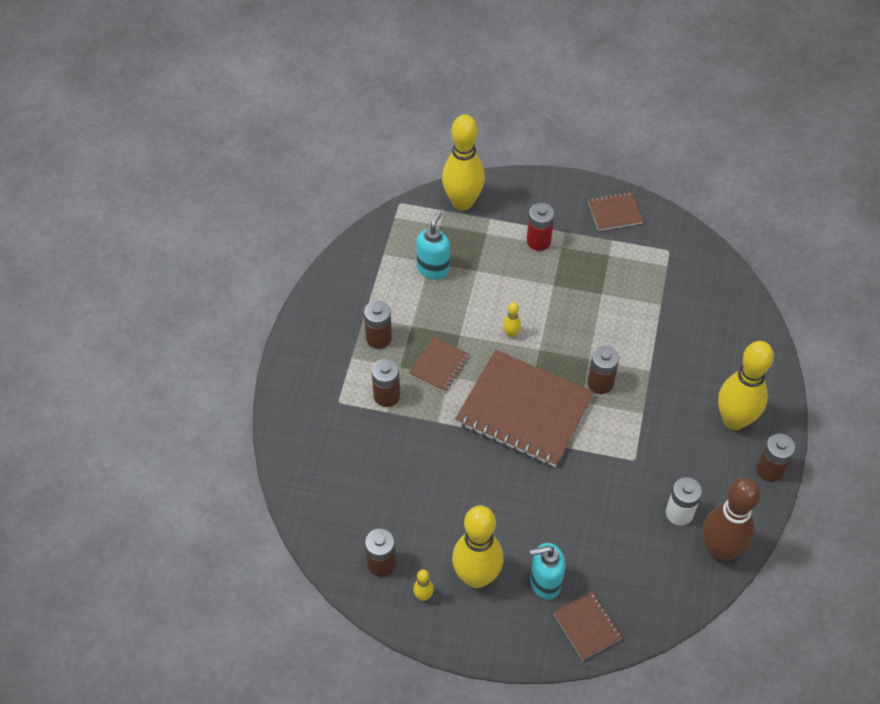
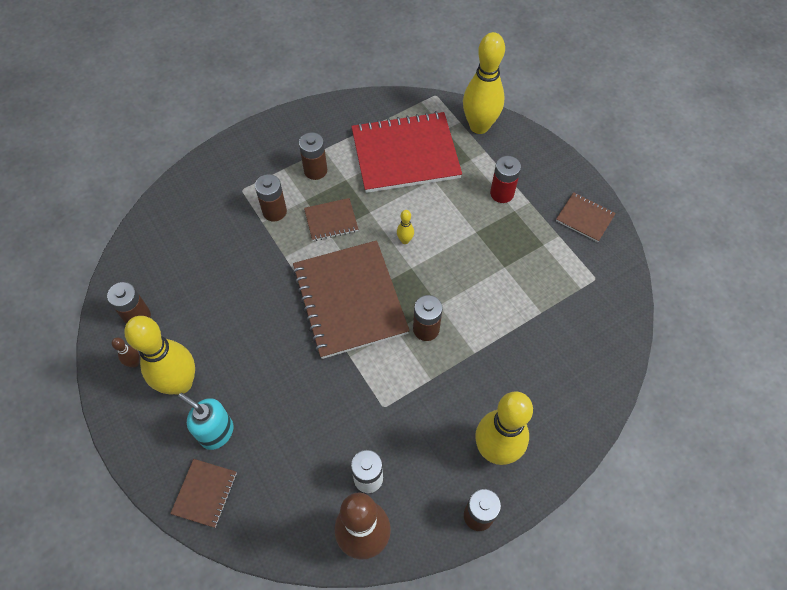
camera: 45 degrees right, 5 degrees up
yellow bowling pin [413,569,434,601] -> brown bowling pin [112,338,140,367]
turquoise soap dispenser [417,211,450,280] -> red notebook [351,111,462,193]

